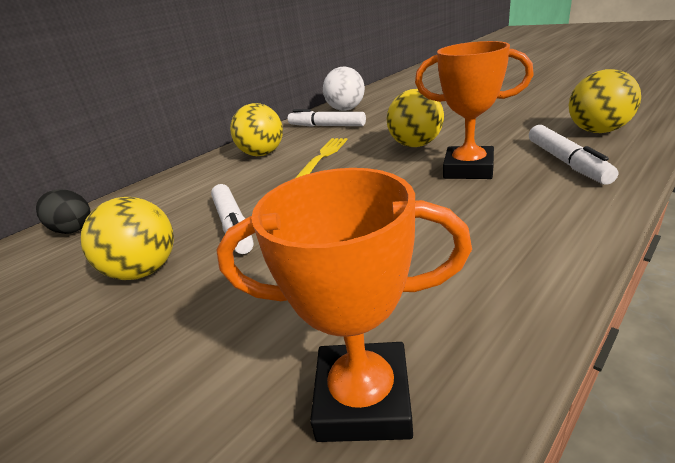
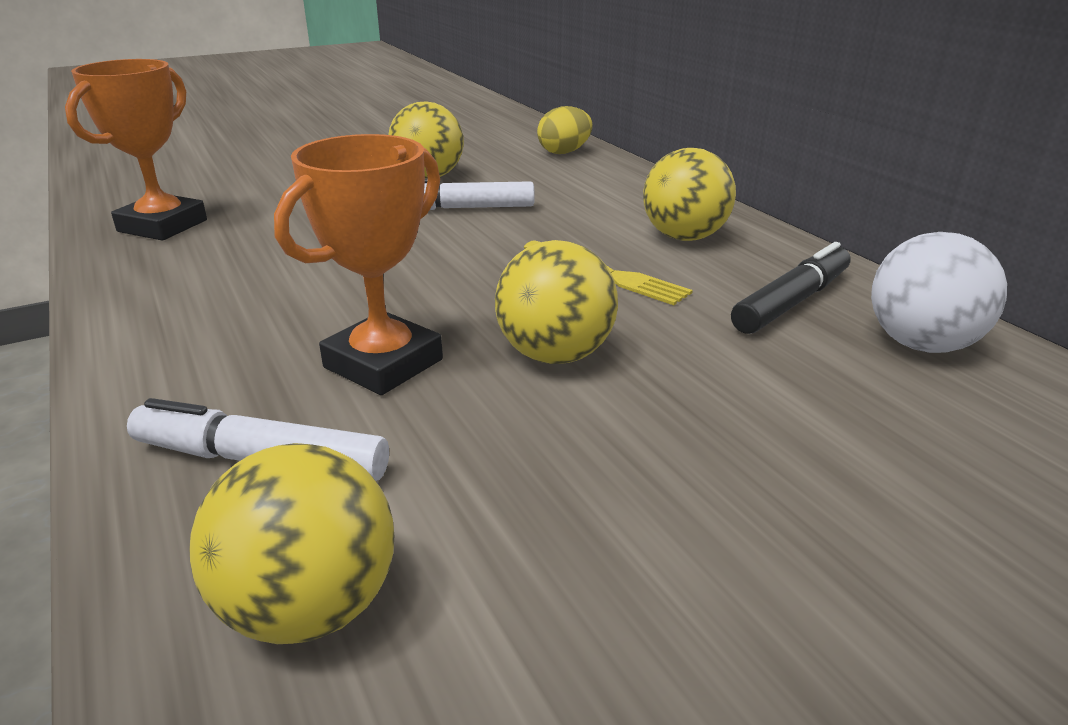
camera: 105 degrees right, 0 degrees up
black egg [36,189,91,234] -> yellow egg [537,106,593,154]
white marker [288,109,366,127] -> black marker [731,242,850,334]

